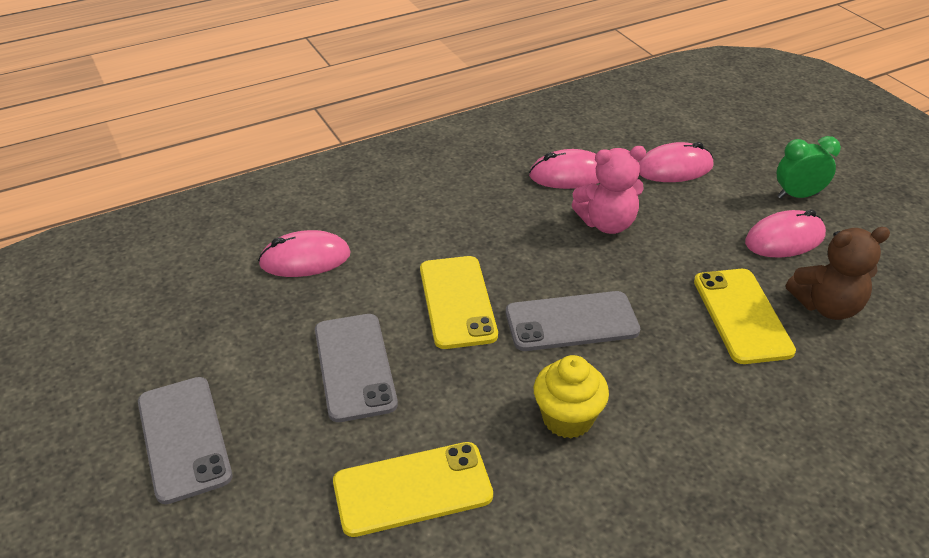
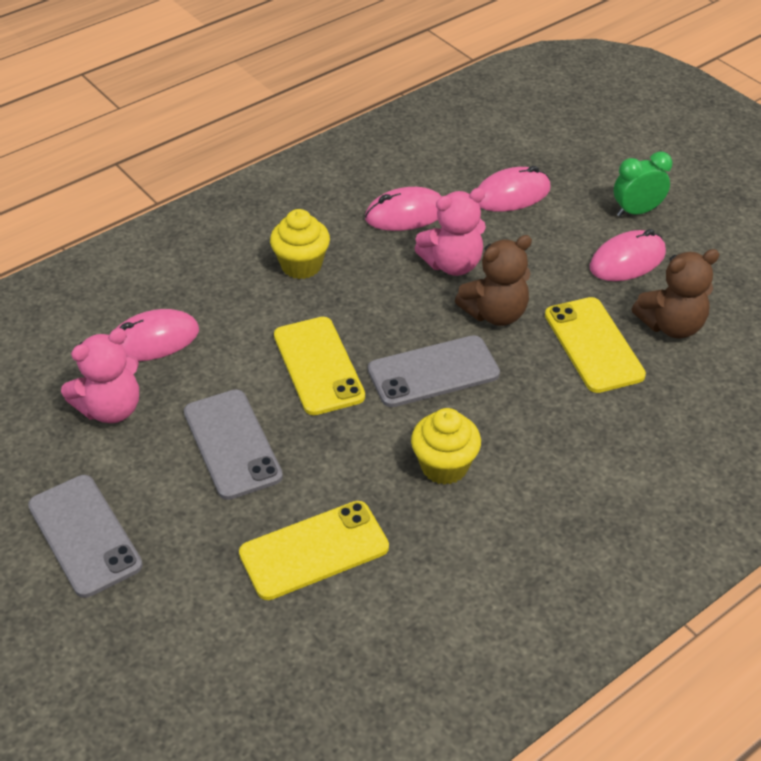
camera: 10 degrees left, 5 degrees up
none -> pink teddy bear [61,328,139,423]
none -> yellow cupcake [270,209,330,279]
none -> brown teddy bear [455,235,532,326]

